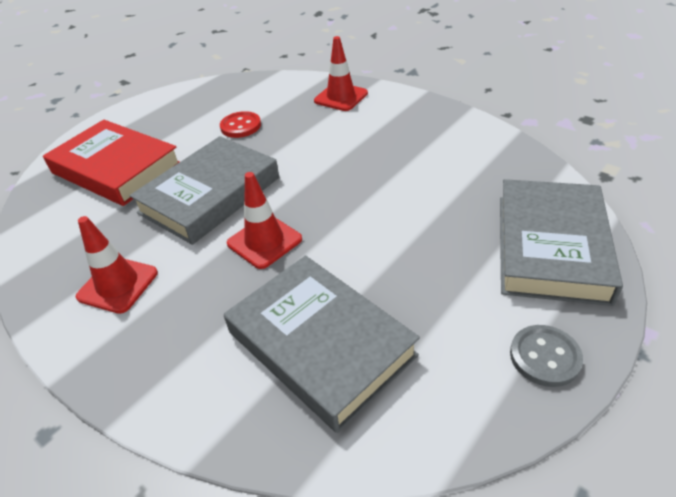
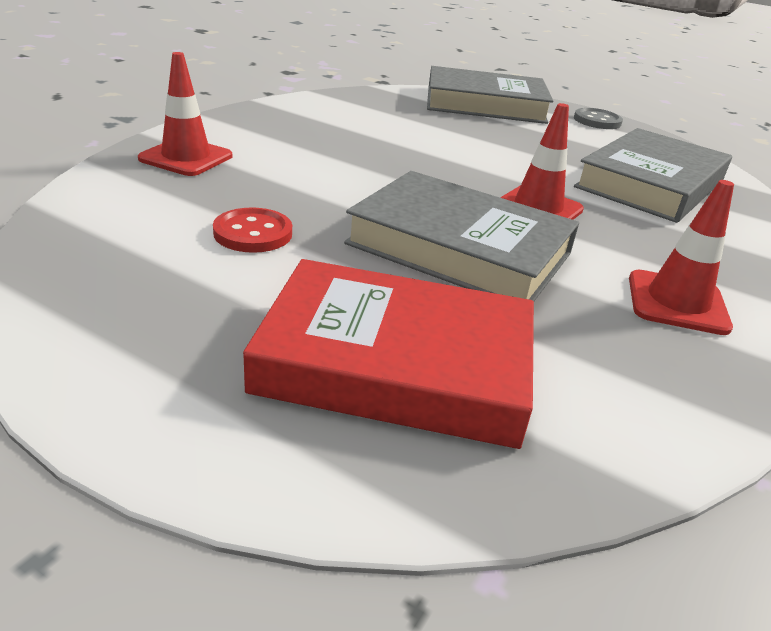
camera: 105 degrees left, 10 degrees down
red book [43,120,180,206] -> red book turned 75 degrees clockwise [243,259,534,449]

